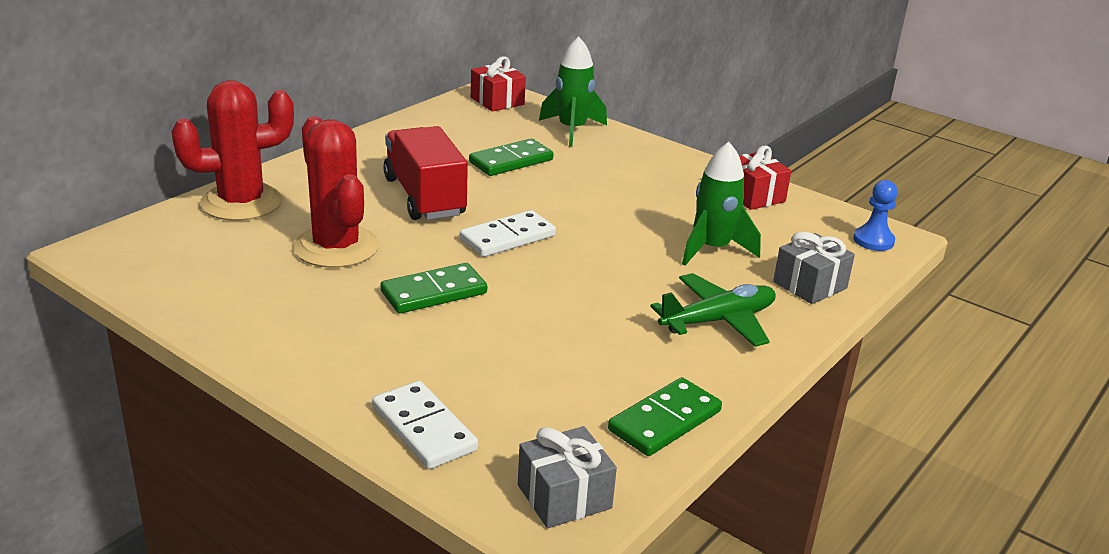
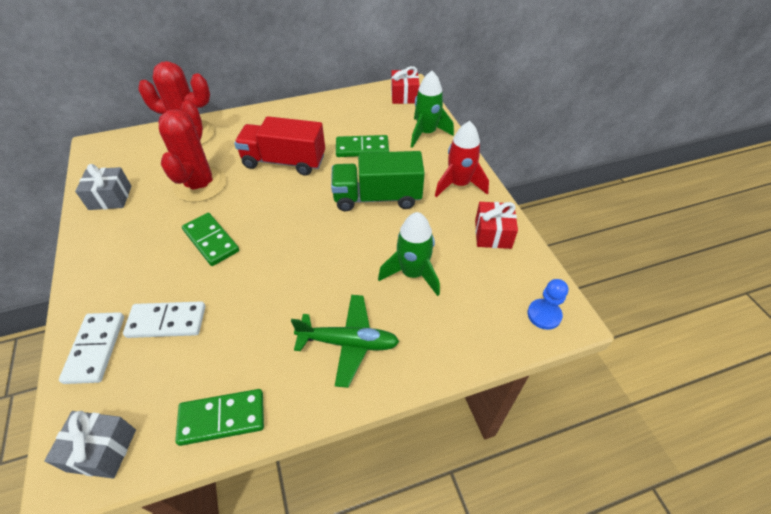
camera: 35 degrees right, 20 degrees up
green domino [381,263,487,314] -> green domino turned 45 degrees clockwise [182,213,239,266]
red truck [383,126,468,220] -> red truck turned 90 degrees counterclockwise [234,116,325,175]
white domino [460,210,556,257] -> white domino moved to [123,301,205,338]
grey gift [773,232,855,304] -> grey gift moved to [75,164,132,210]
none -> green truck [331,151,425,211]
none -> red rocket [435,121,489,197]

